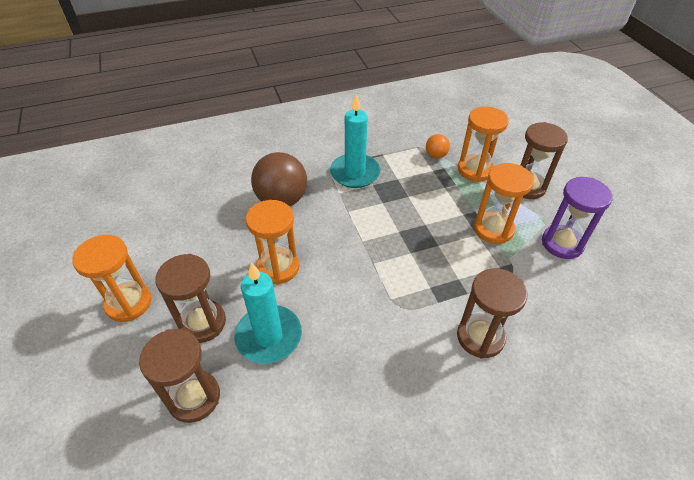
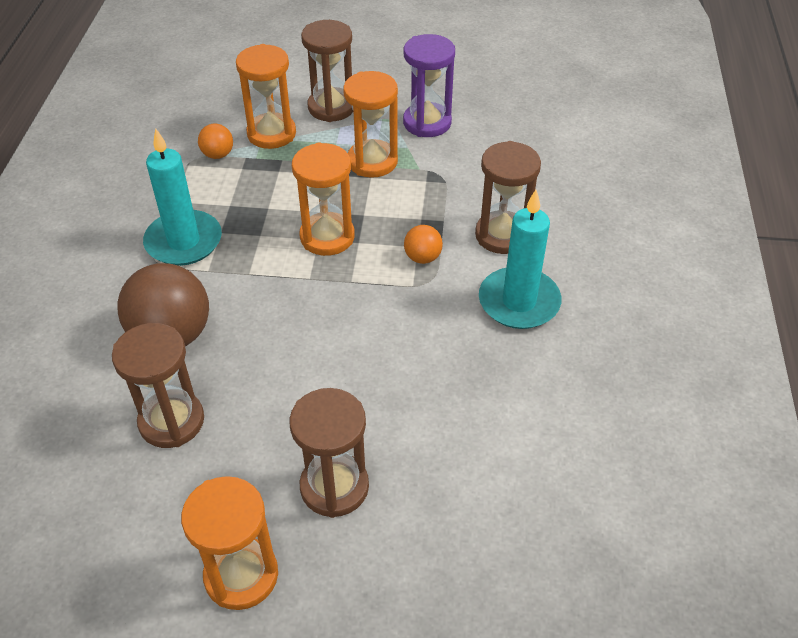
camera: 65 degrees left, 0 degrees up
brown hourglass [139,329,220,423] -> brown hourglass moved to [112,323,204,448]
turquoise candle [234,262,302,364] -> turquoise candle moved to [479,190,561,329]
orange hourglass [246,200,300,285] -> orange hourglass moved to [292,142,355,256]
none -> orange ball [404,225,443,264]

